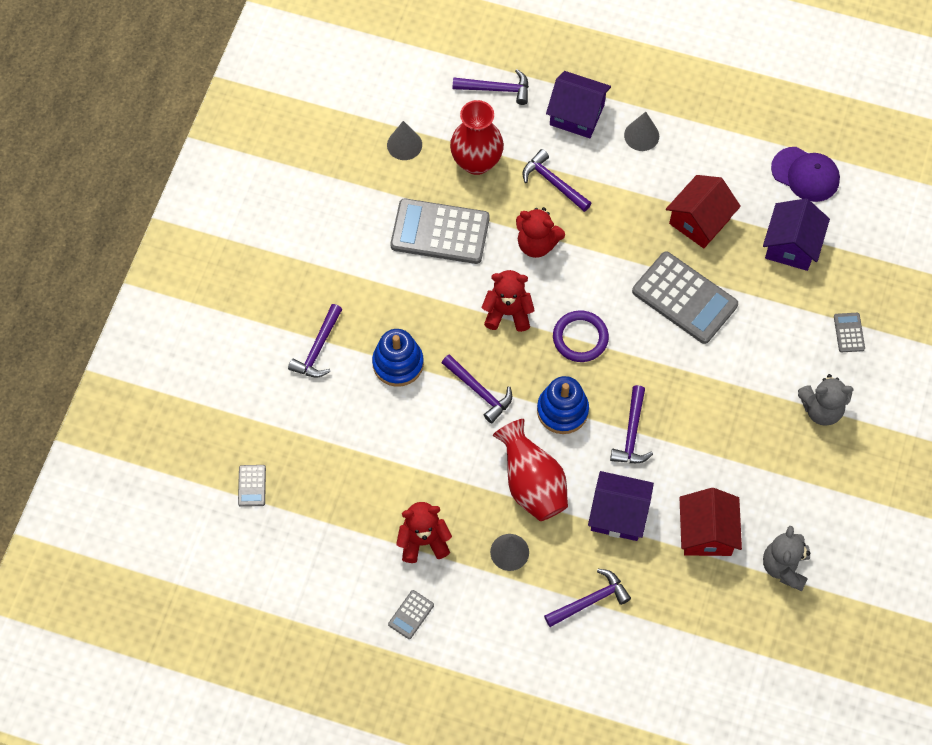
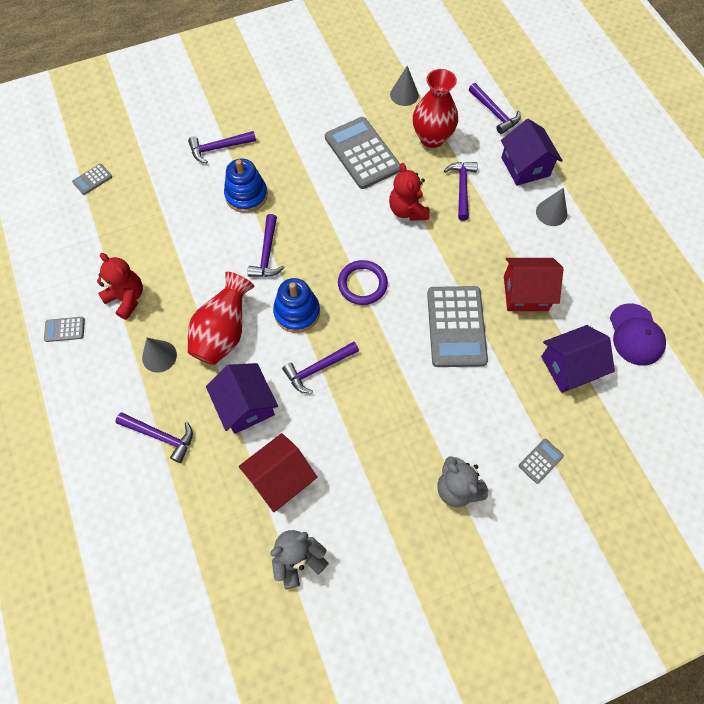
camera: 50 degrees right, 0 degrees up
red teddy bear [482,270,535,332] -> none

